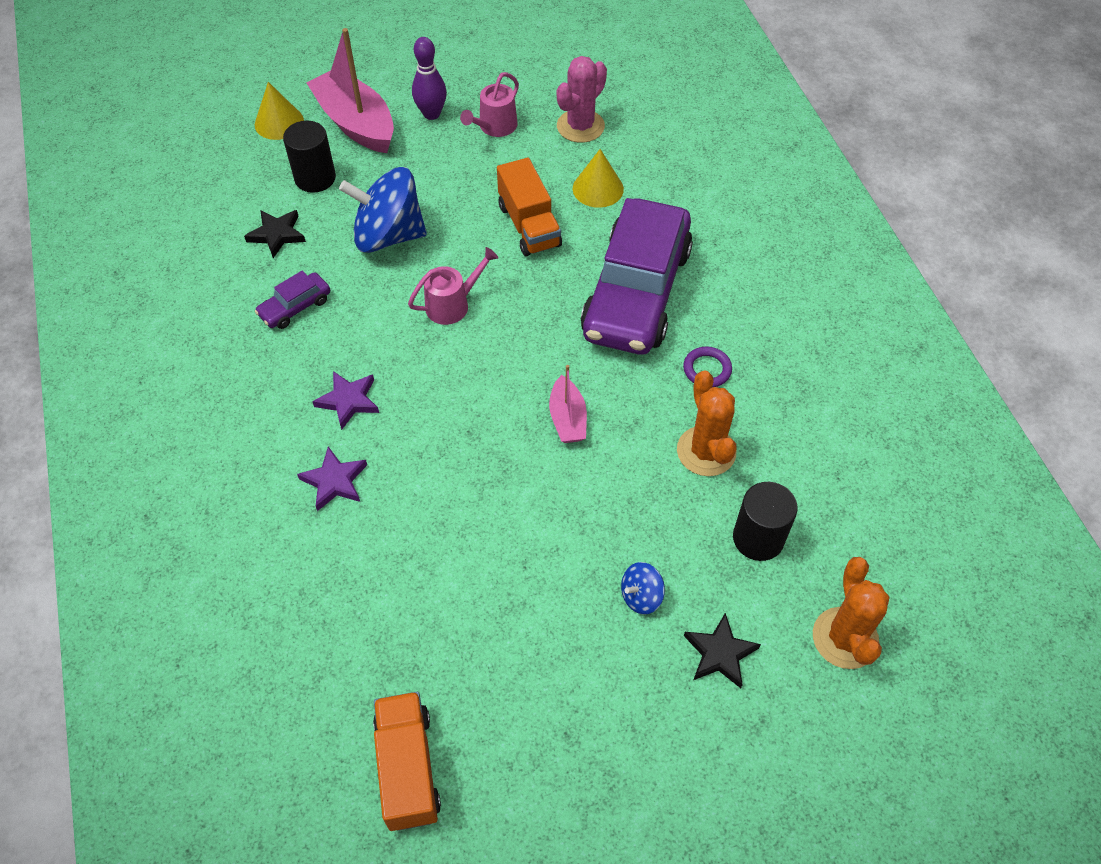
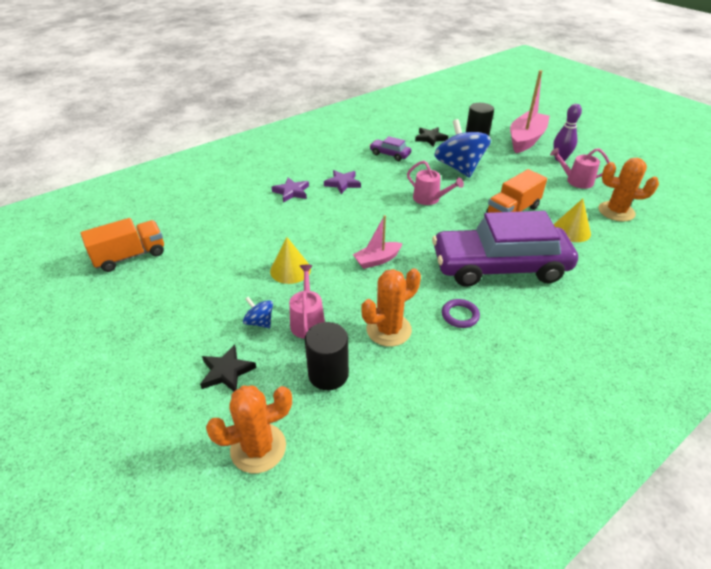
camera: 70 degrees right, 15 degrees down
yellow cone [255,82,304,140] -> yellow cone moved to [270,237,311,284]
pink cactus [557,56,607,143] -> orange cactus [598,158,659,222]
none -> pink watering can [289,265,325,339]

